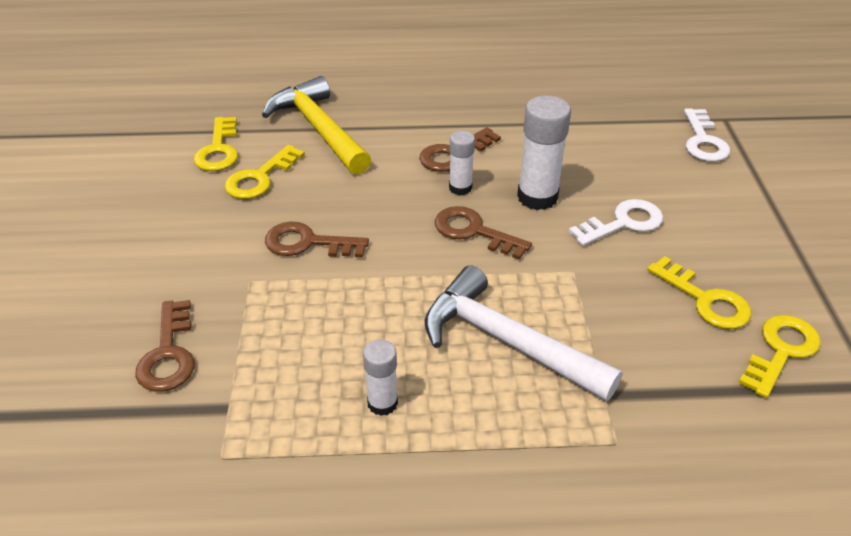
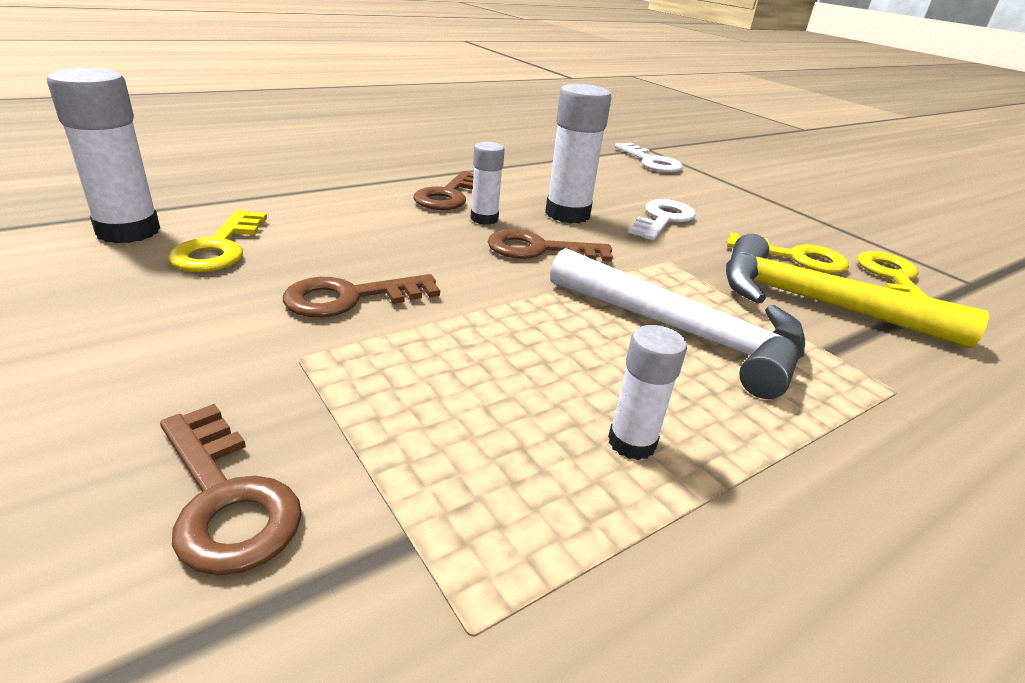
camera: 35 degrees left, 10 degrees down
yellow key [194,117,238,171] -> white glue stick [47,68,160,244]
yellow hammer [262,76,371,175] -> yellow hammer moved to [726,234,989,348]
white hammer [425,265,623,402] -> white hammer turned 150 degrees counterclockwise [550,248,805,399]

